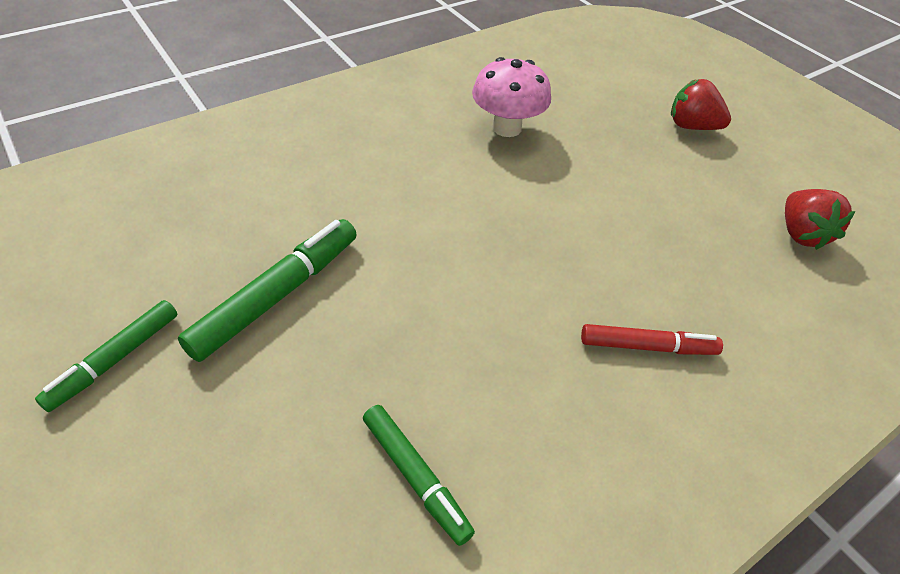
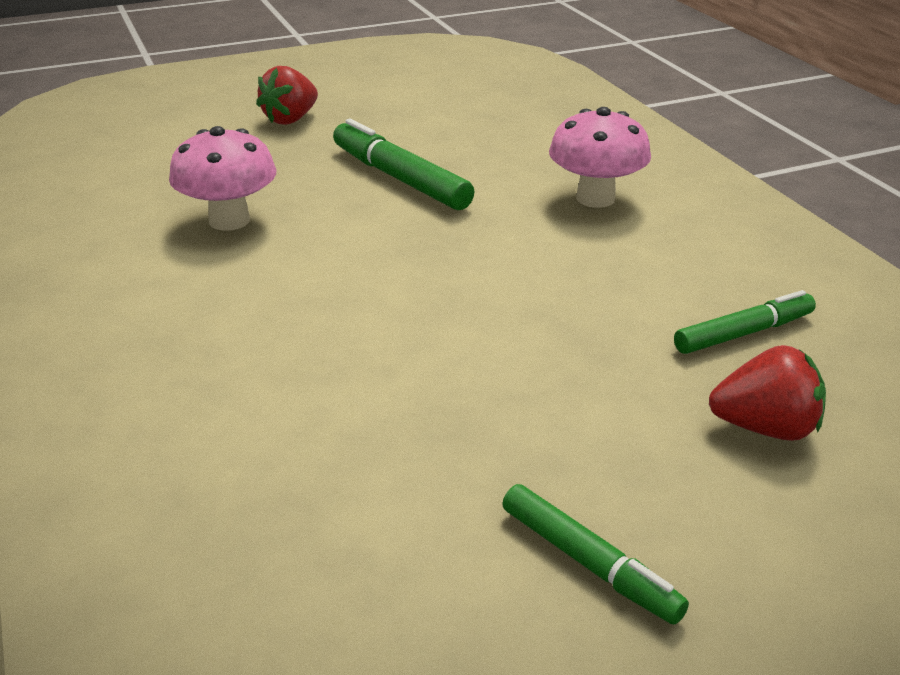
camera: 75 degrees left, 15 degrees down
green marker [178,219,357,362] -> green marker moved to [333,119,474,210]
red marker [581,324,723,355] -> pink mushroom [549,107,651,208]
red strawberry [785,189,856,250] -> red strawberry moved to [709,345,826,441]

